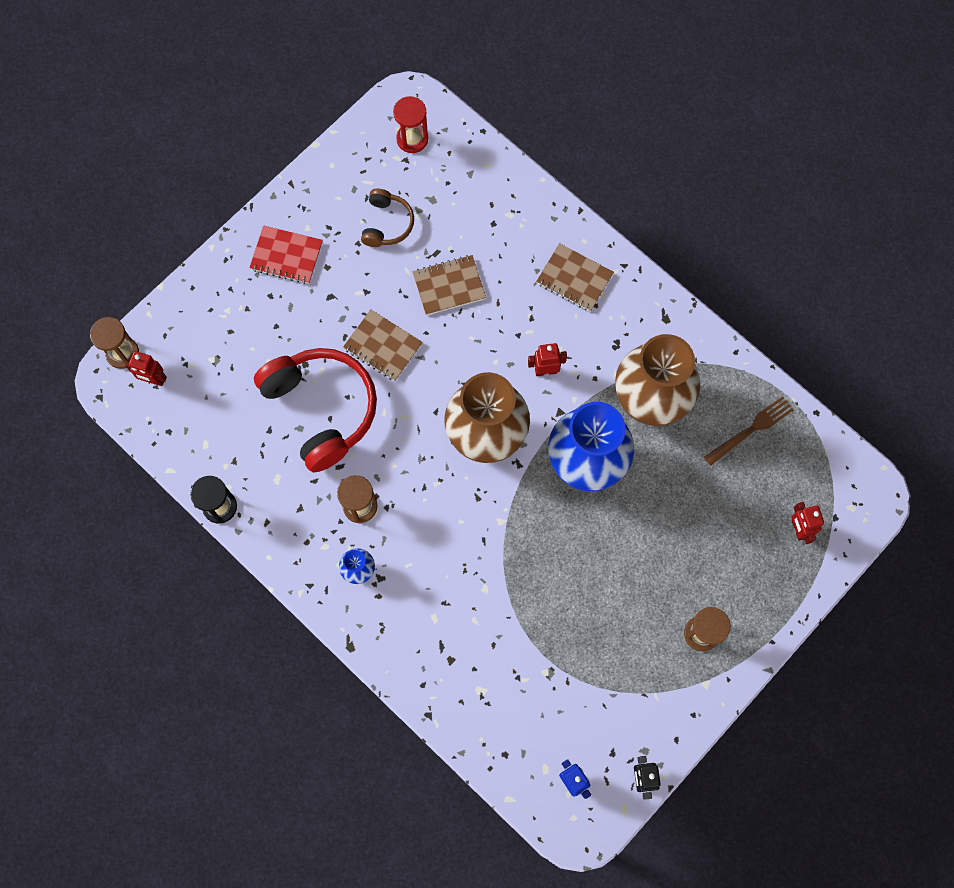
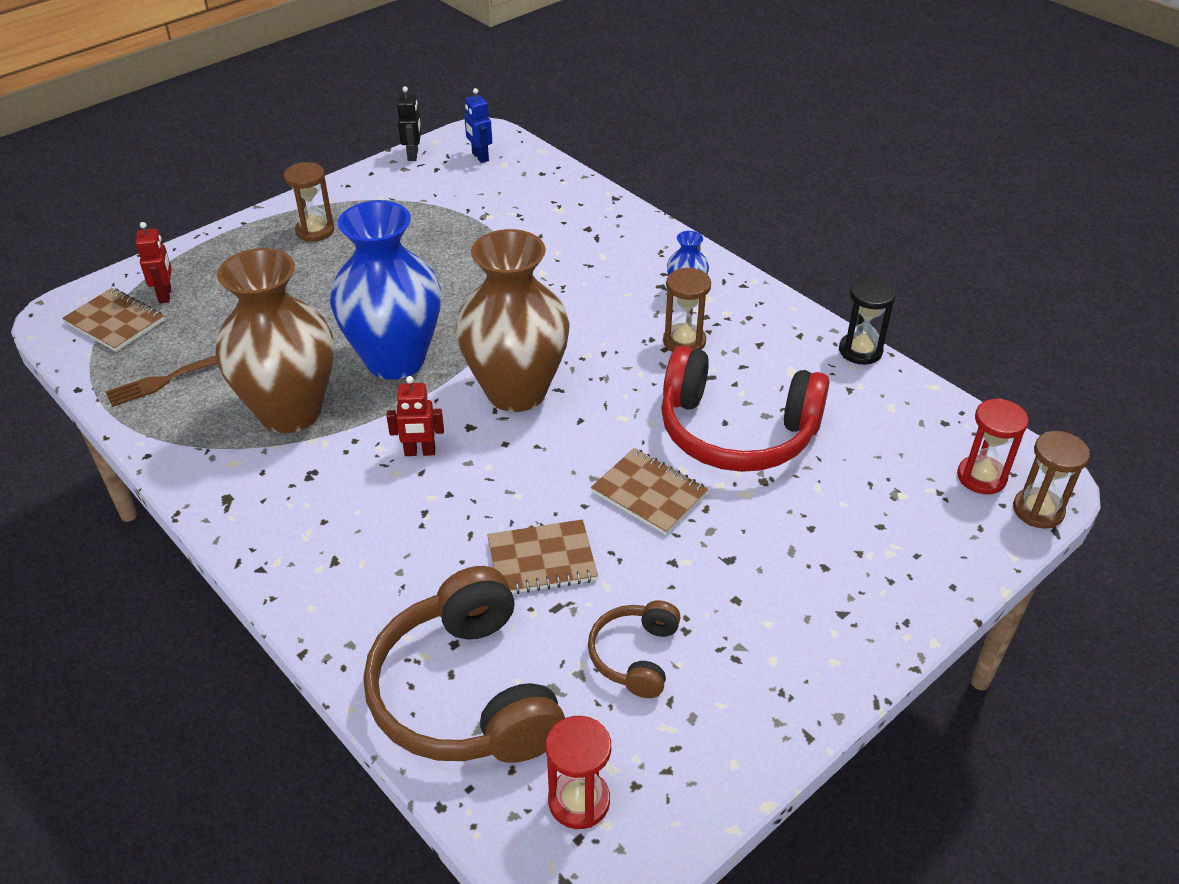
camera: 175 degrees left, 30 degrees down
red robot [125,351,167,386] -> red hourglass [957,398,1029,494]
red notebook [249,226,323,284] -> none
red headphones [254,348,377,472] -> red headphones turned 45 degrees counterclockwise [661,346,829,472]
brown notebook [536,243,614,312] -> brown notebook moved to [62,288,164,352]
none -> brown headphones [364,566,565,763]

